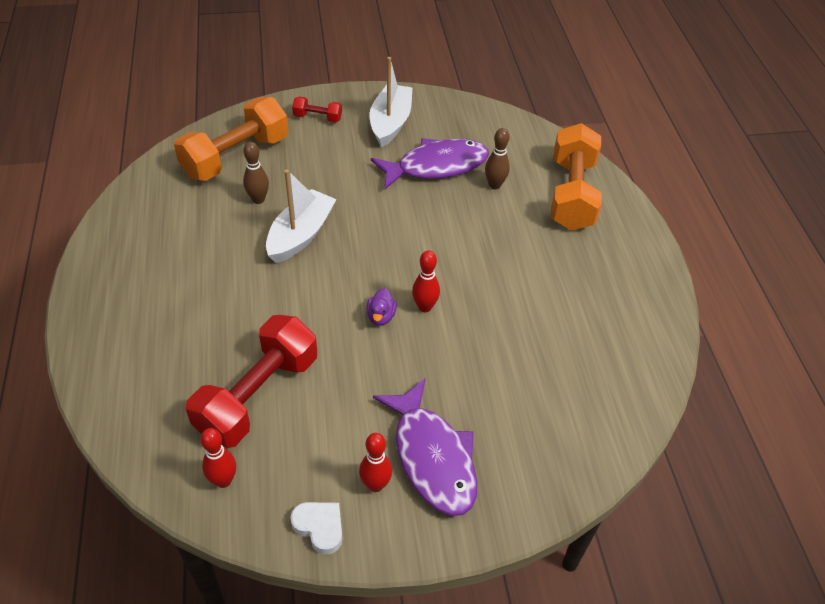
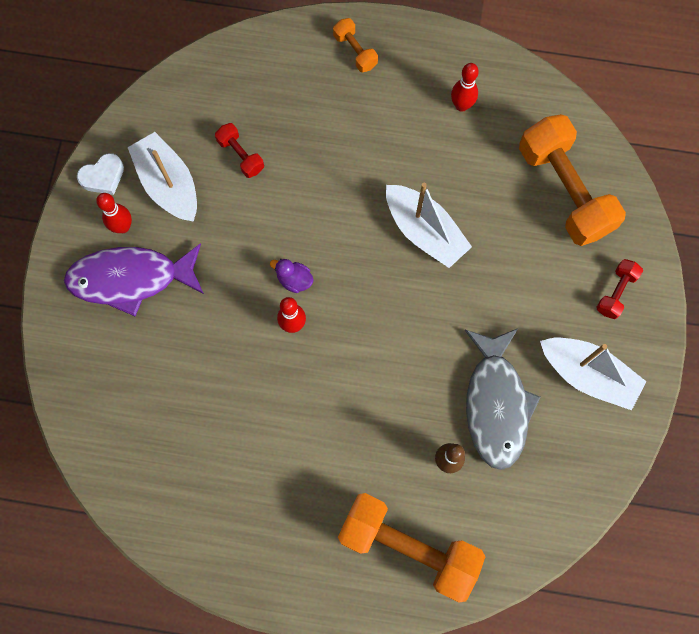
camera: 110 degrees right, 25 degrees up
red dumbbell [186,315,317,448] -> red dumbbell [215,123,264,178], size x0.45
red bowling pin [200,428,236,488] -> red bowling pin moved to [451,63,479,112]
brown bowling pin [243,142,269,204] -> none
purple fish [371,138,489,189] -> grey fish [465,328,541,470]
none -> white boat [128,132,197,222]
none -> orange dumbbell [333,18,378,72]

